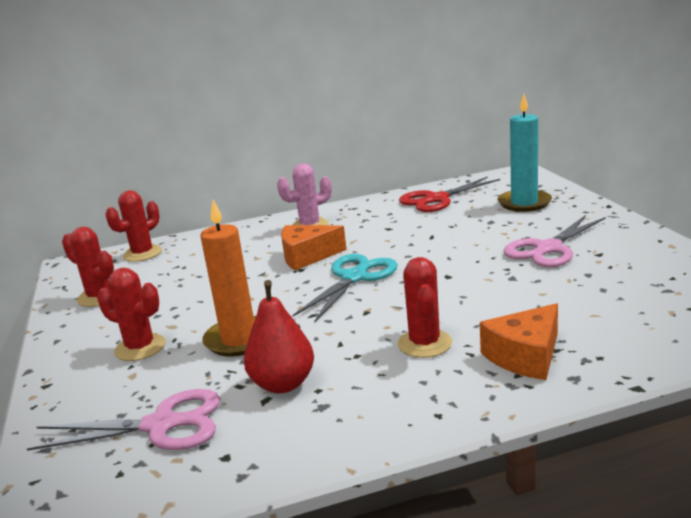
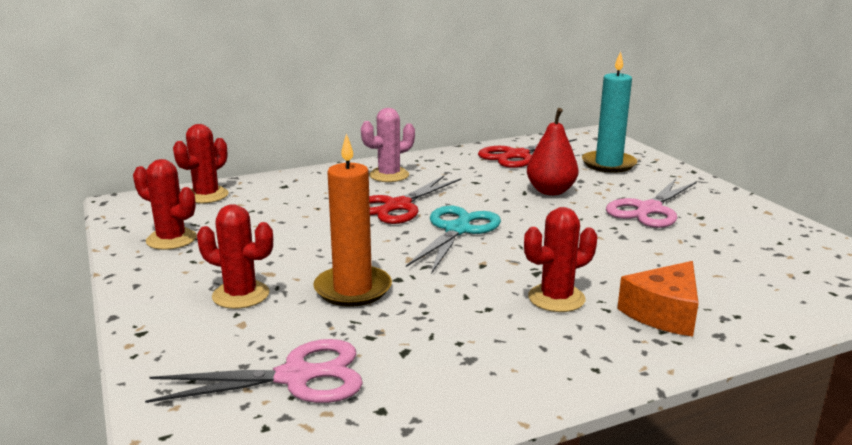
camera: 10 degrees left, 0 degrees up
red pear [244,280,314,393] -> red pear moved to [527,108,579,195]
orange cheese [281,225,347,270] -> red scissors [369,176,461,224]
red cactus [398,257,452,358] -> red cactus turned 75 degrees clockwise [524,207,597,312]

